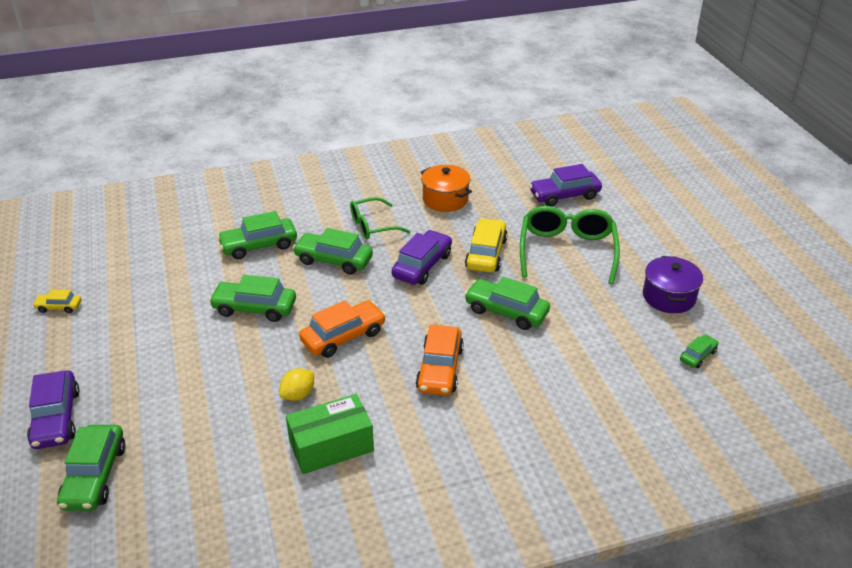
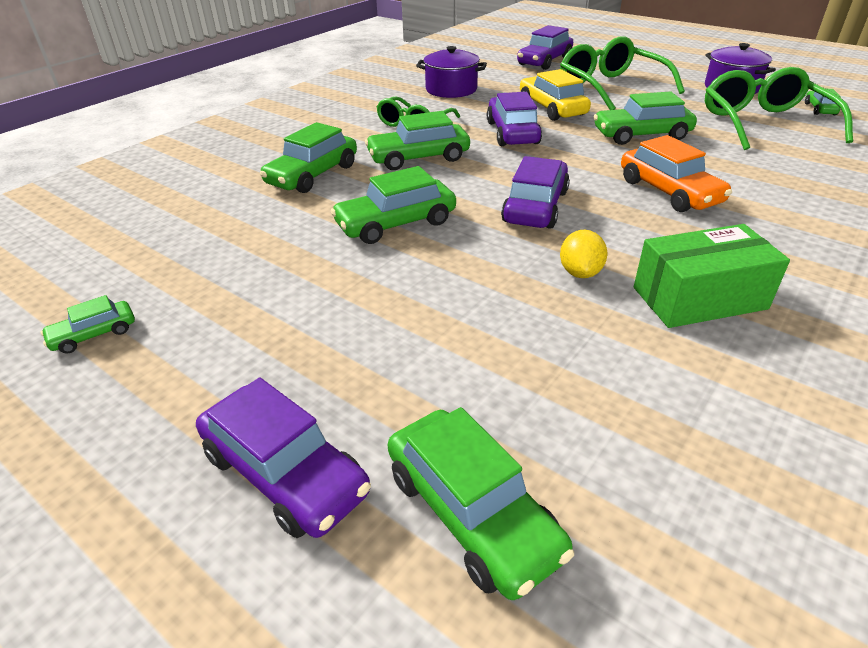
camera: 35 degrees left, 0 degrees up
yellow car [33,290,82,313] -> green car [41,295,135,354]
green box [286,394,374,474] -> green box turned 45 degrees clockwise [634,224,790,328]
orange car [299,300,386,358] -> purple car [501,156,570,229]
orange pot [421,165,472,212] -> purple pot [416,46,487,98]
none -> green glasses [705,67,853,150]

